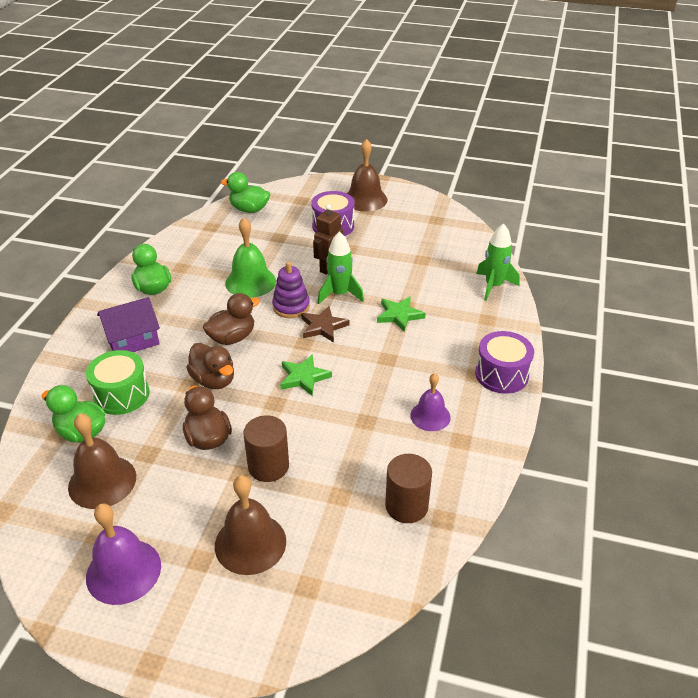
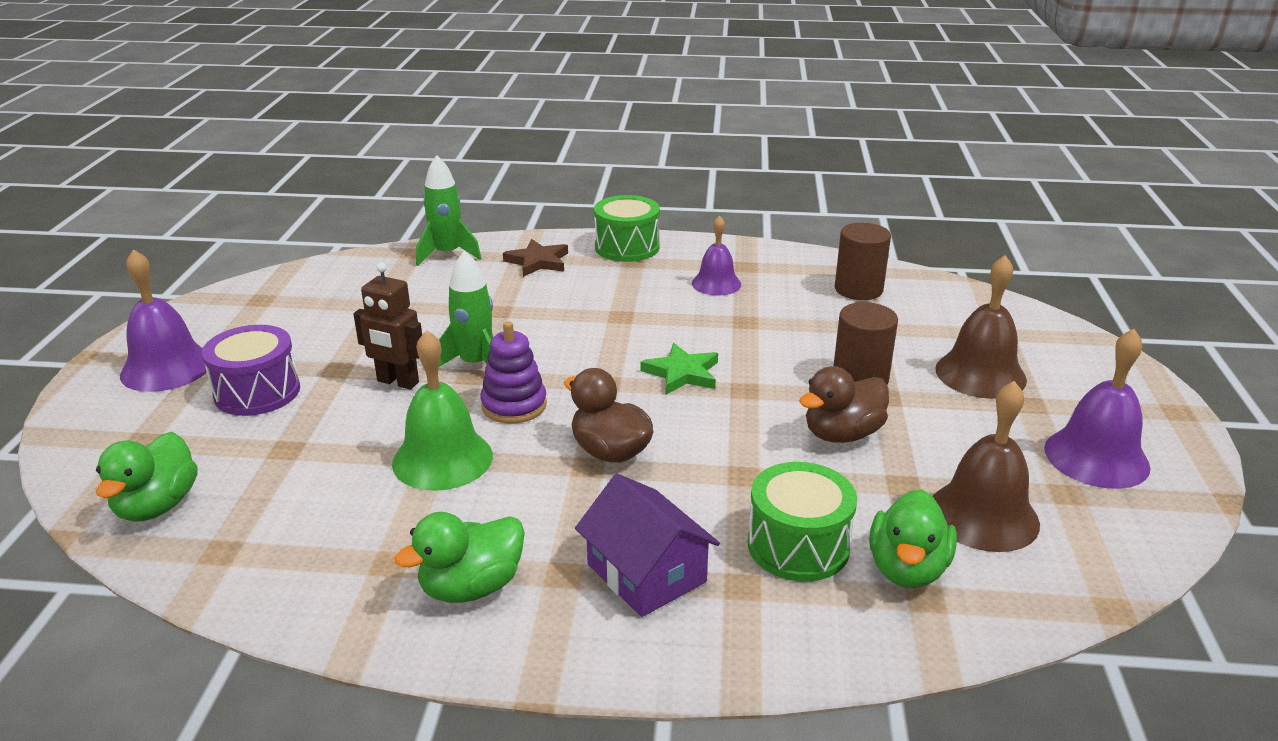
camera: 100 degrees left, 10 degrees down
brown duck [186,343,234,389] -> none
brown star [301,306,349,343] -> brown star moved to [503,239,568,277]
brown bell [347,139,388,212] -> purple bell [120,249,207,392]
green star [377,296,426,332] -> none
purple drum [475,331,534,394] -> green drum [594,195,660,262]

